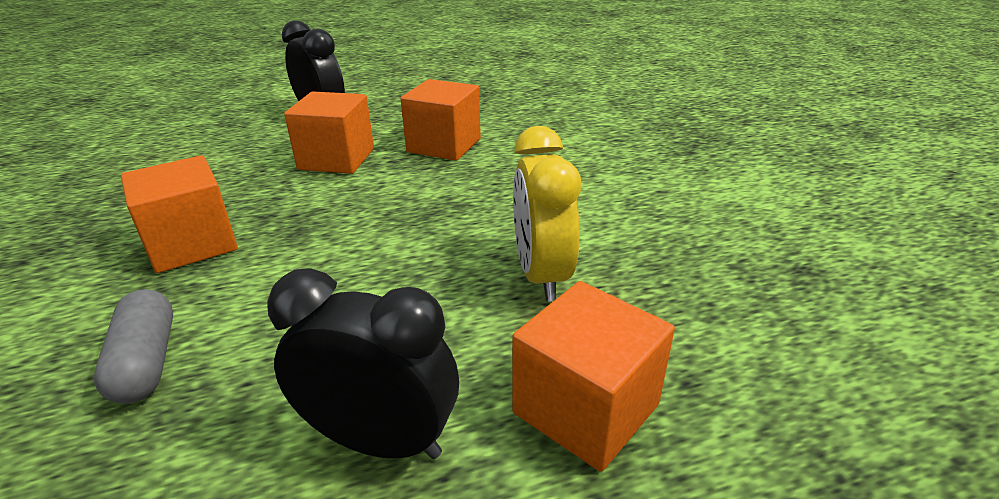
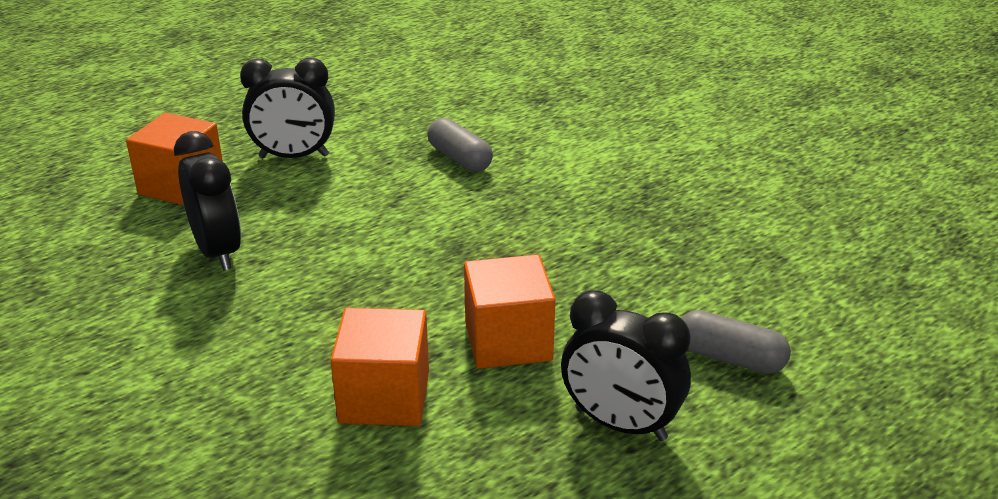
camera: 160 degrees right, 0 degrees up
orange cube [121,155,238,273] -> none
yellow clock [513,126,581,302] -> black clock [174,131,241,271]
none -> grey capsule [682,310,791,374]

